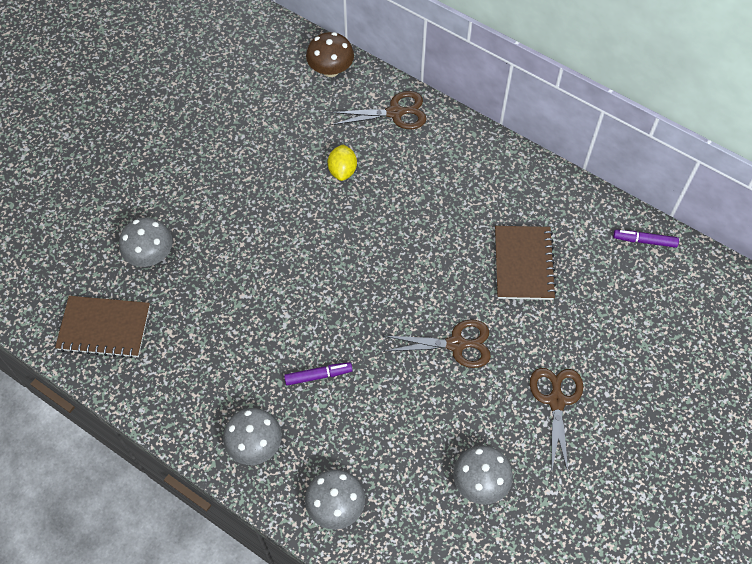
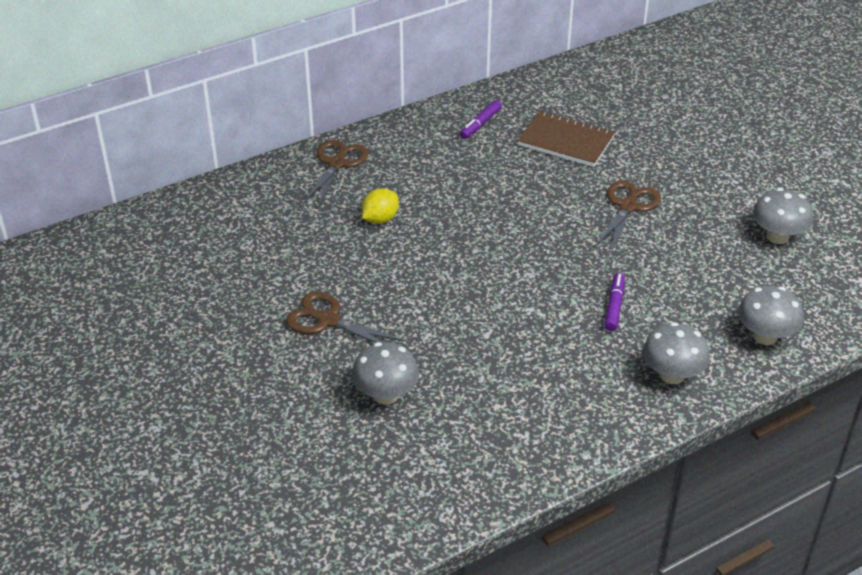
camera: 65 degrees left, 20 degrees down
brown notebook [55,296,150,358] -> none
brown mushroom [306,32,354,77] -> none
yellow lemon [328,144,357,181] -> yellow lemon turned 75 degrees counterclockwise [362,188,399,224]
brown scissors [530,368,583,474] -> brown scissors moved to [286,292,407,343]
purple marker [613,230,679,248] -> purple marker moved to [460,100,502,139]

